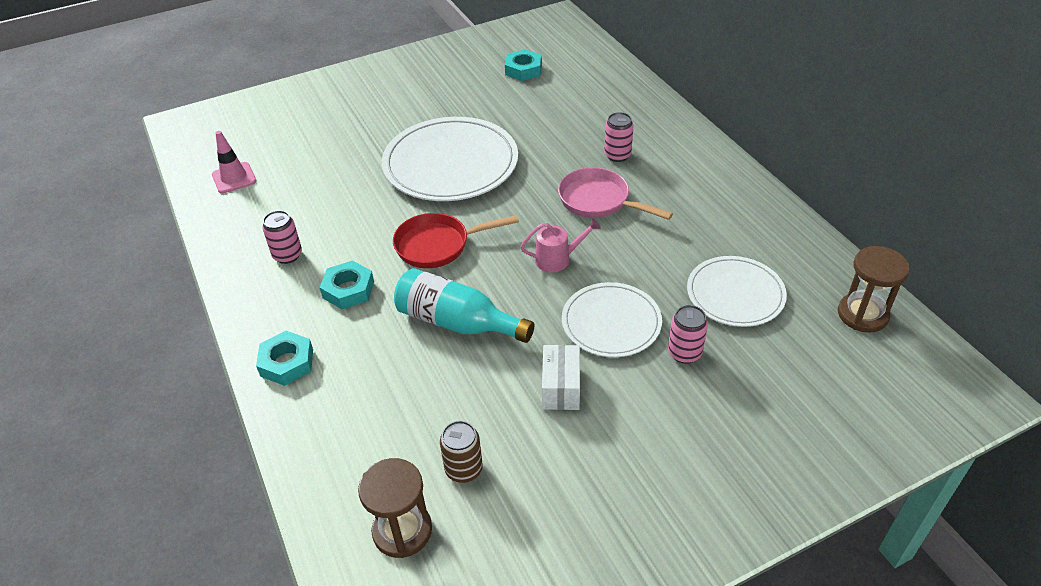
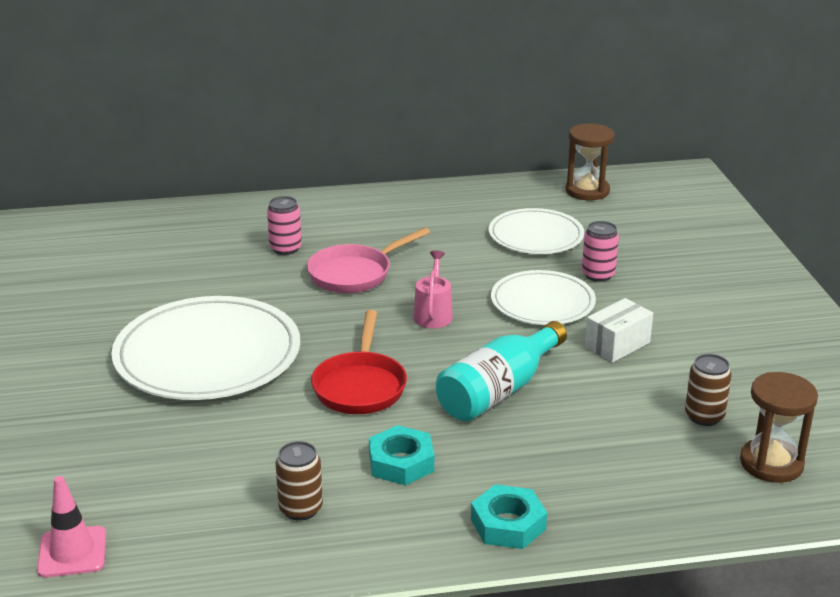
camera: 75 degrees left, 15 degrees down
pink can [262,210,302,264] -> brown can [275,441,323,521]
turquoise nut [505,49,542,81] -> none
white box [542,345,580,410] -> white box turned 60 degrees counterclockwise [585,298,653,363]

